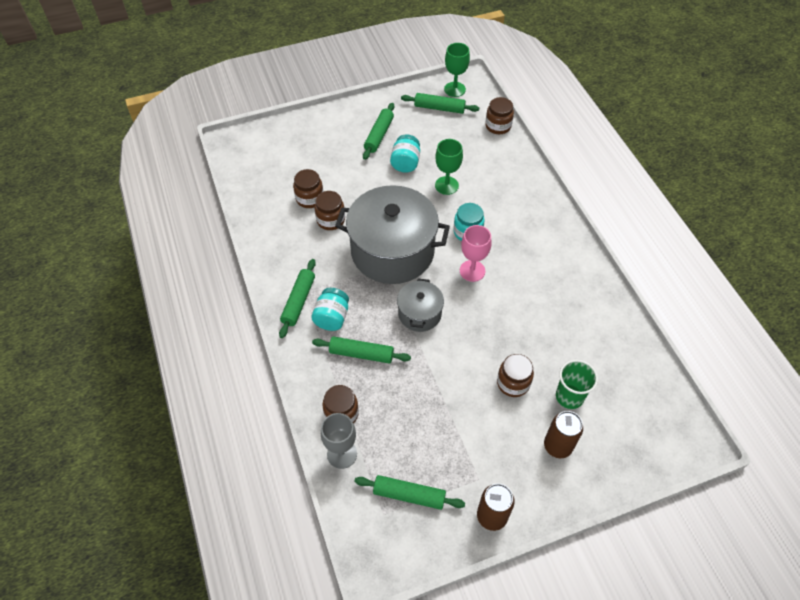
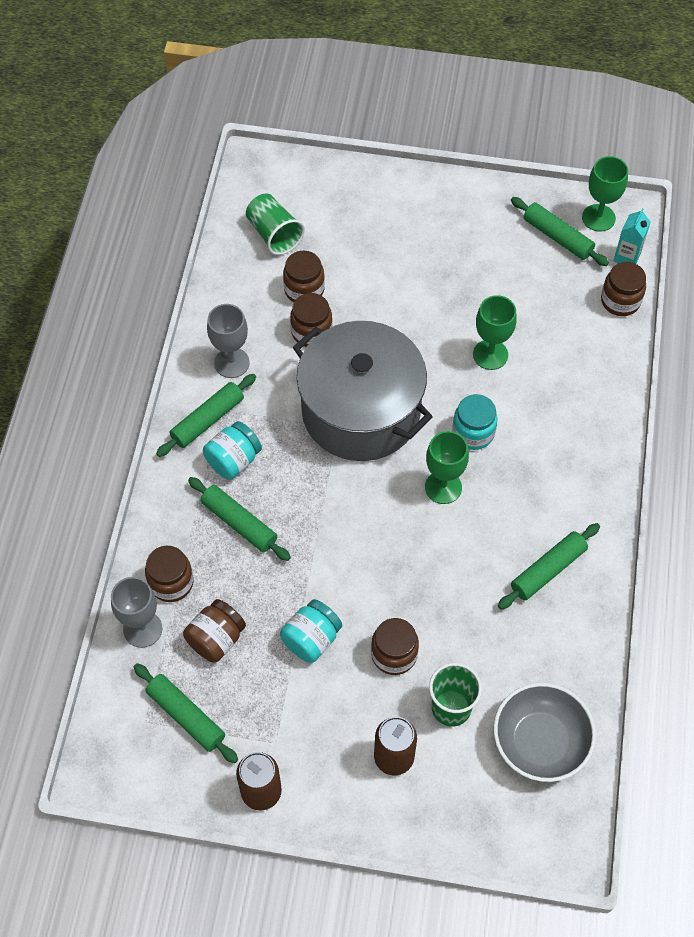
camera: 30 degrees right, 5 degrees up
green rolling pin [363,103,394,160] -> green rolling pin moved to [498,523,600,609]
turquoise jar [390,134,420,172] -> turquoise jar moved to [280,599,342,663]
grey pot [397,279,444,332] -> none
pink goblet [460,225,492,282] -> green goblet [425,431,469,504]
none -> brown jar [183,599,246,663]
none -> grey goblet [207,304,250,378]
none -> green cup [246,194,305,255]
none -> grey bowl [494,683,596,782]
none -> turquoise carton [613,208,651,264]

